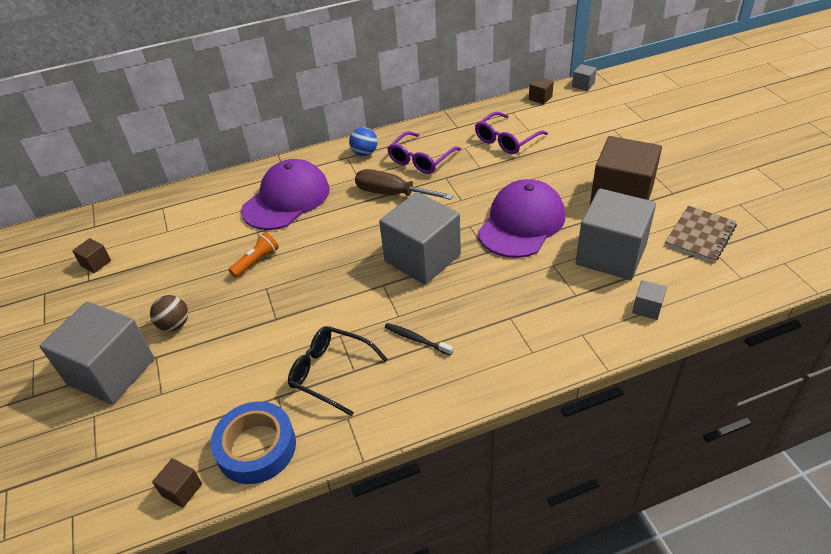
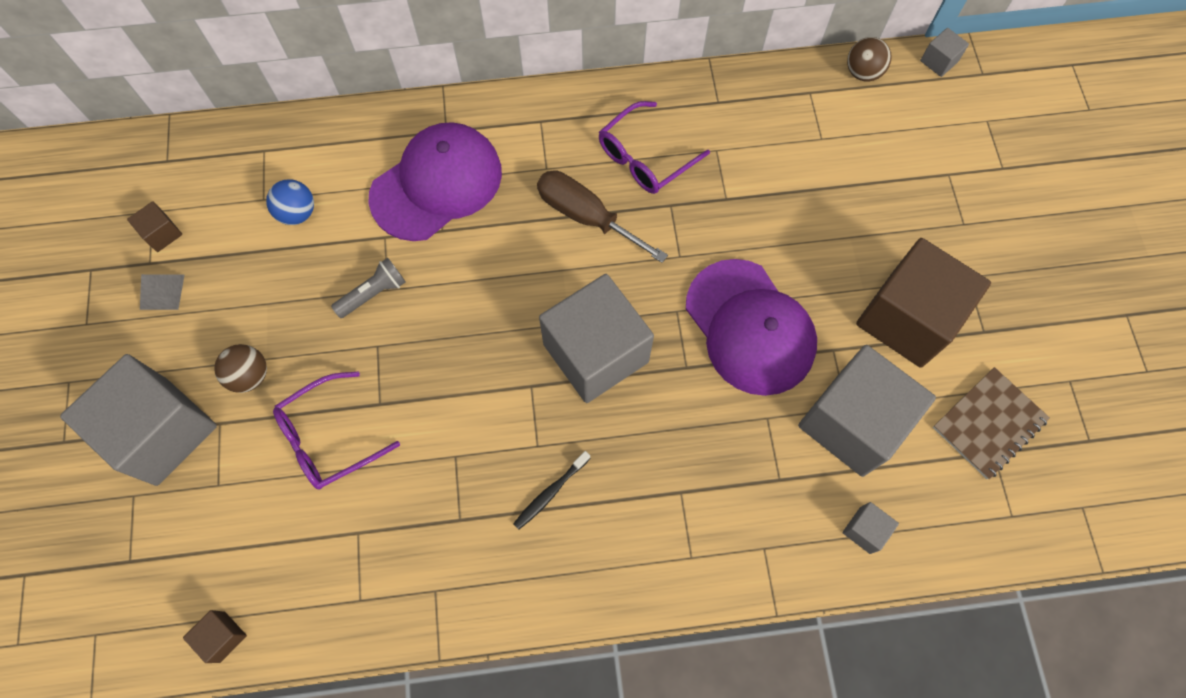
camera: 10 degrees right, 25 degrees up
blue tape [211,401,296,484] -> none
orange flashlight [228,232,279,278] -> grey flashlight [331,258,406,318]
black glasses [288,326,388,416] -> none
blue ball [349,127,378,156] -> blue ball moved to [266,179,314,225]
black toothbrush [385,323,453,355] -> black toothbrush turned 90 degrees counterclockwise [513,451,590,530]
purple glasses [475,112,548,154] -> purple glasses moved to [273,371,400,489]
purple cap [478,179,565,258] -> purple cap turned 105 degrees clockwise [686,259,817,396]
brown cube [529,77,554,104] -> brown ball [847,37,892,82]
none -> grey pyramid [140,274,184,310]

